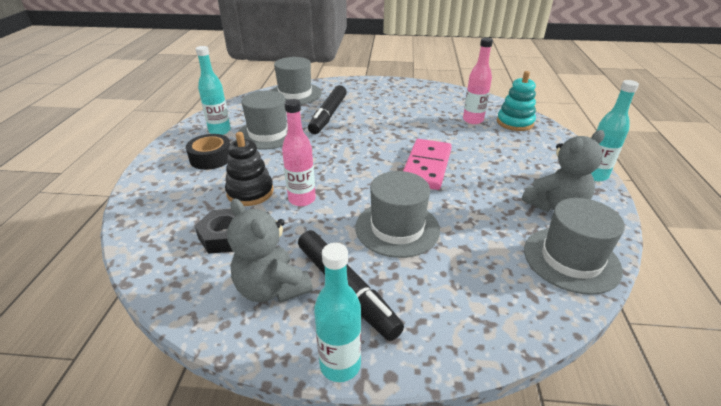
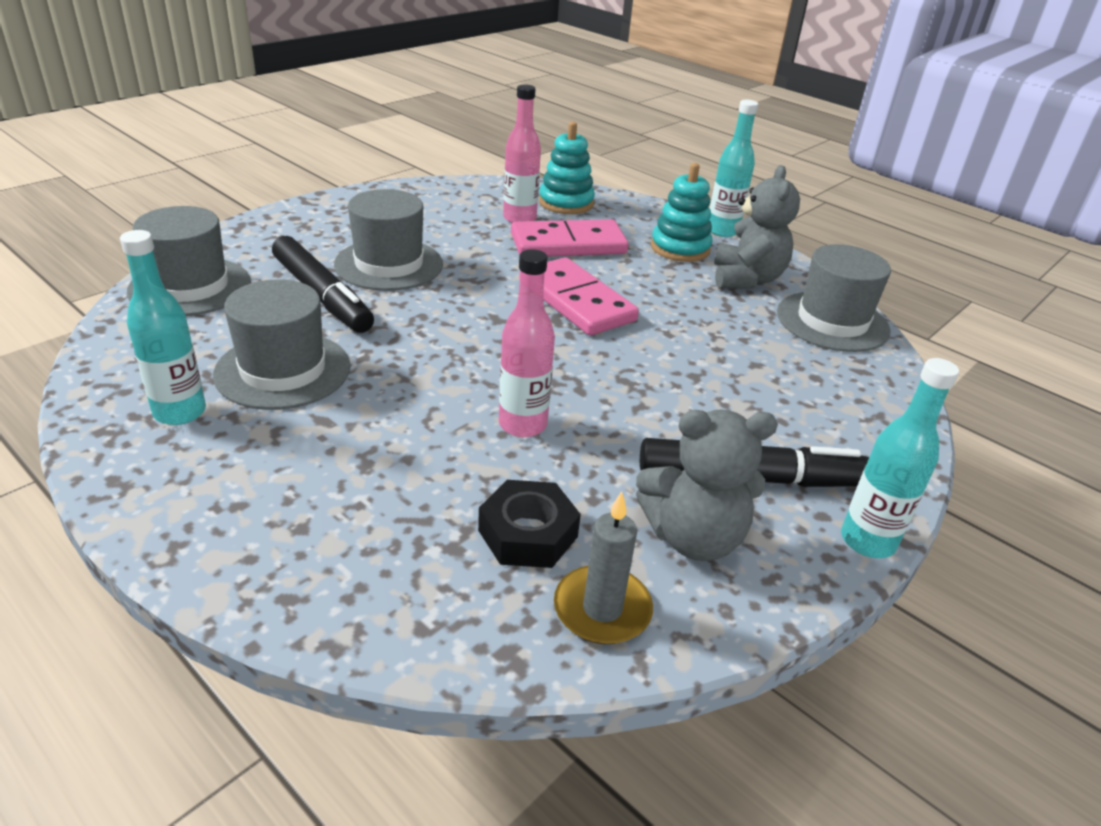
camera: 55 degrees left, 0 degrees up
black tape [186,134,230,170] -> none
black stacking toy [225,132,274,206] -> none
grey hat [355,171,440,258] -> grey hat moved to [334,189,443,291]
none -> pink domino [511,219,629,257]
none -> grey candle [554,491,653,644]
none -> turquoise stacking toy [651,163,713,262]

